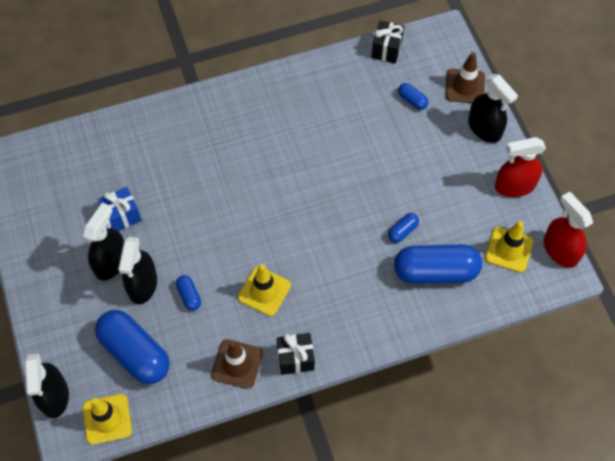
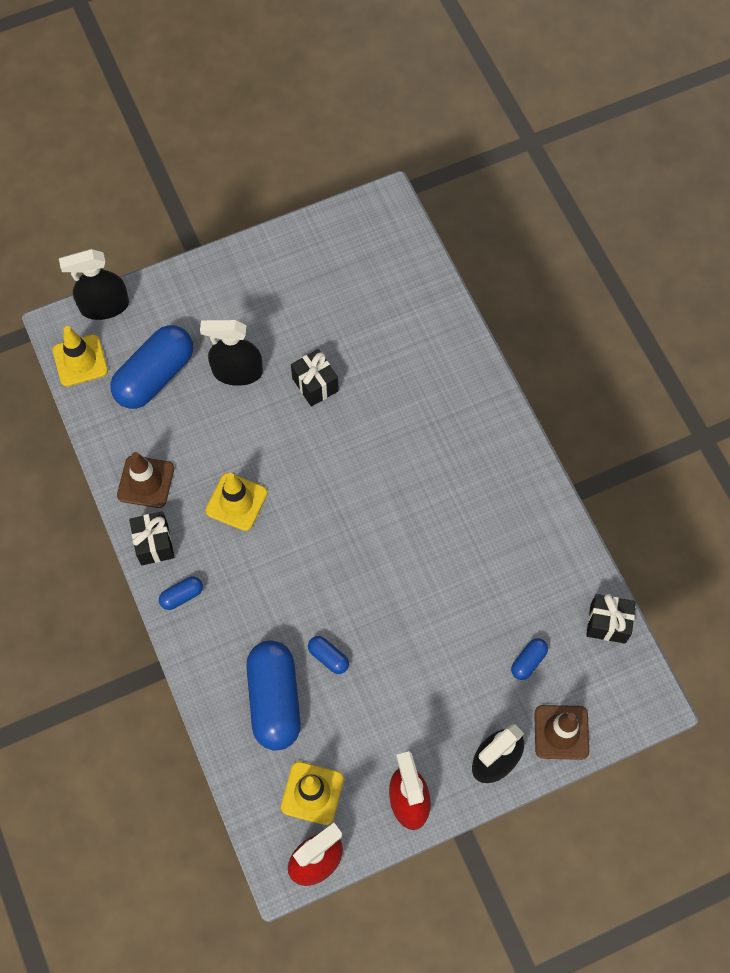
camera: 85 degrees right, 5 degrees up
black spray bottle [83,203,124,281] -> none
blue gift [98,187,142,231] -> none
blue capsule [176,275,201,311] -> blue capsule moved to [159,576,203,610]
none -> black gift [291,349,339,407]

